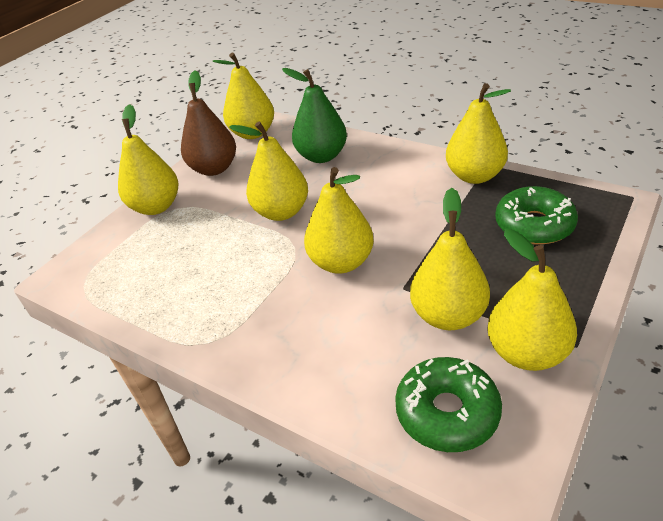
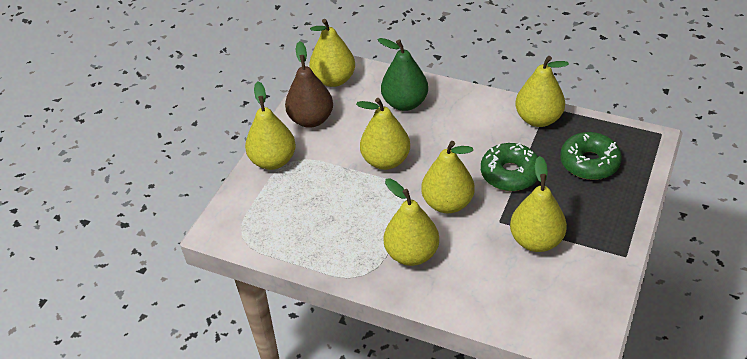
camera: 10 degrees left, 5 degrees up
green donut [395,357,502,452] -> green donut moved to [481,143,538,191]
yellow pear [487,229,577,371] -> yellow pear moved to [384,178,439,266]

